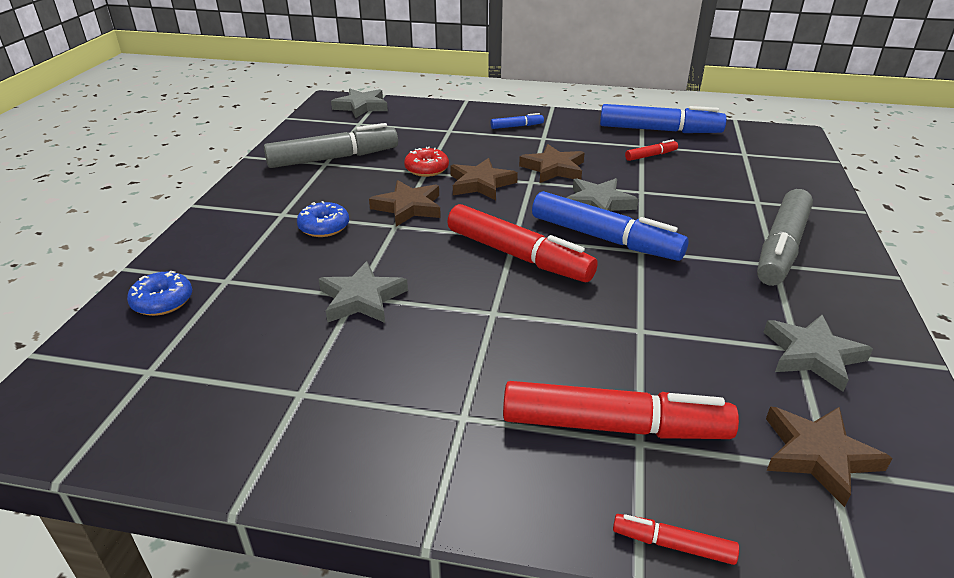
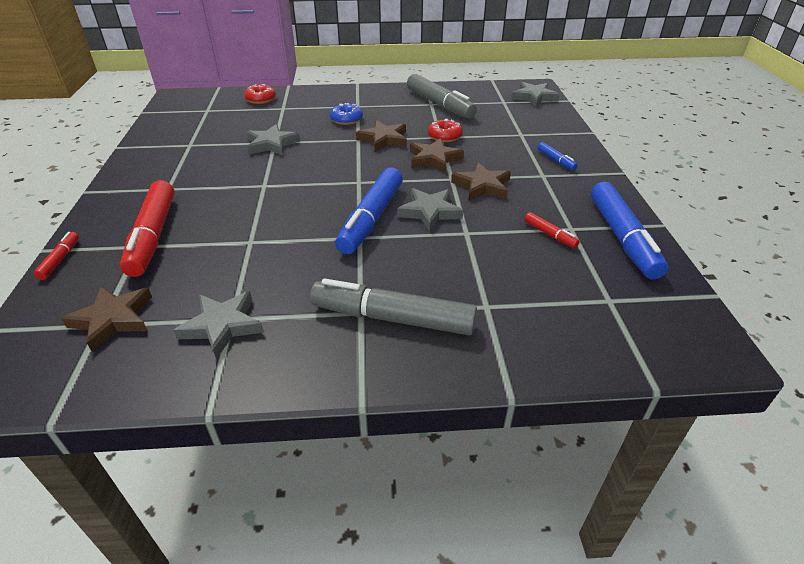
camera: 75 degrees right, 5 degrees up
blue donut [127,271,192,316] -> red donut [244,84,276,104]
red marker [447,204,598,282] -> none

